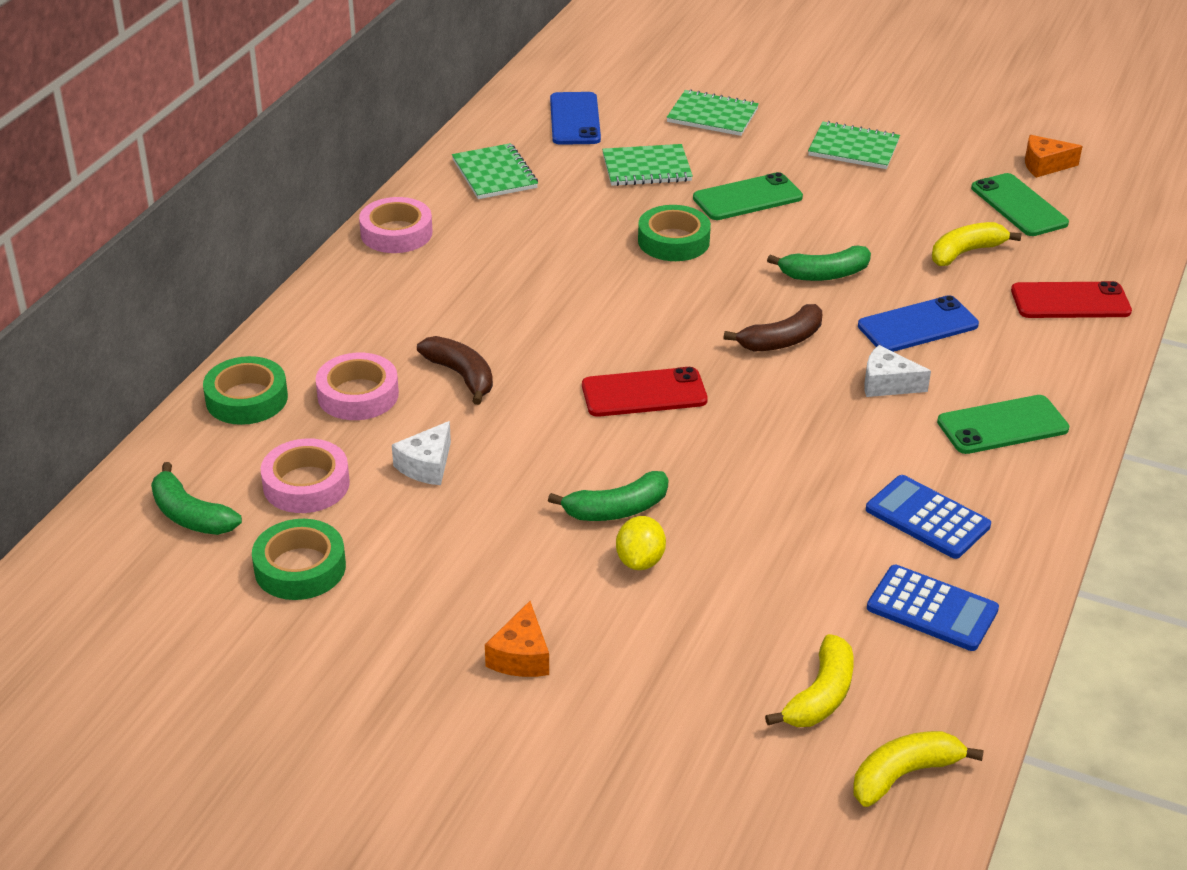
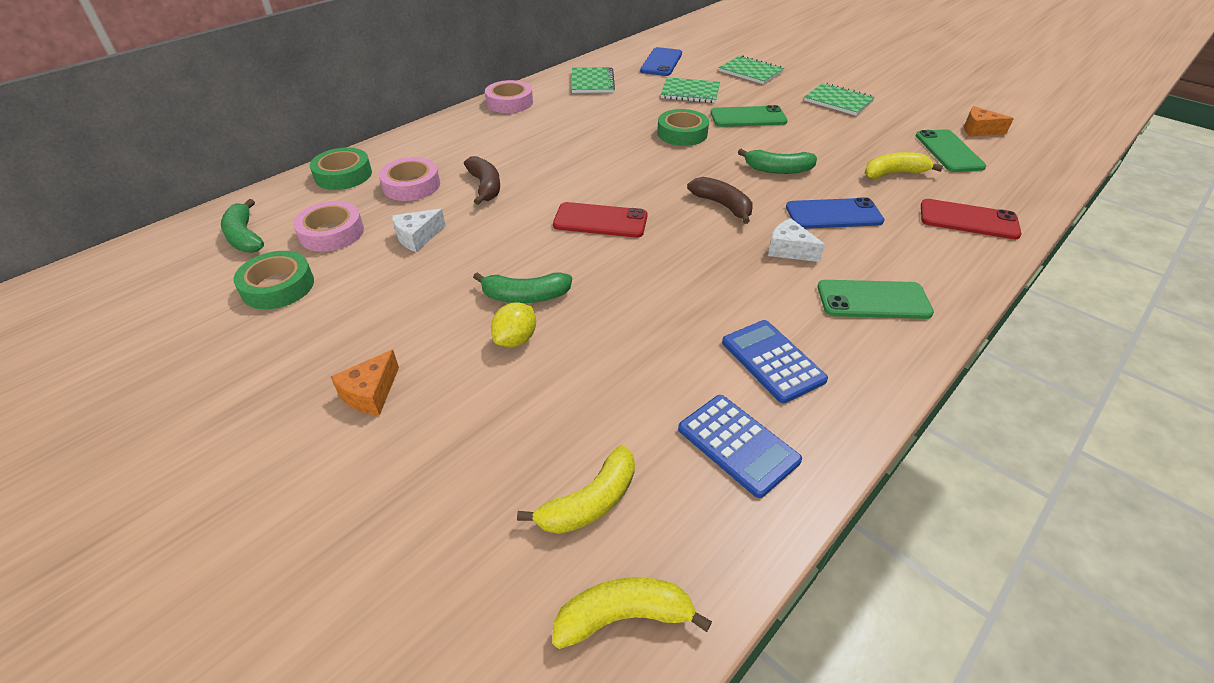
camera: 20 degrees right, 5 degrees up
brown banana [724,304,822,351] -> brown banana turned 120 degrees counterclockwise [687,177,753,224]

